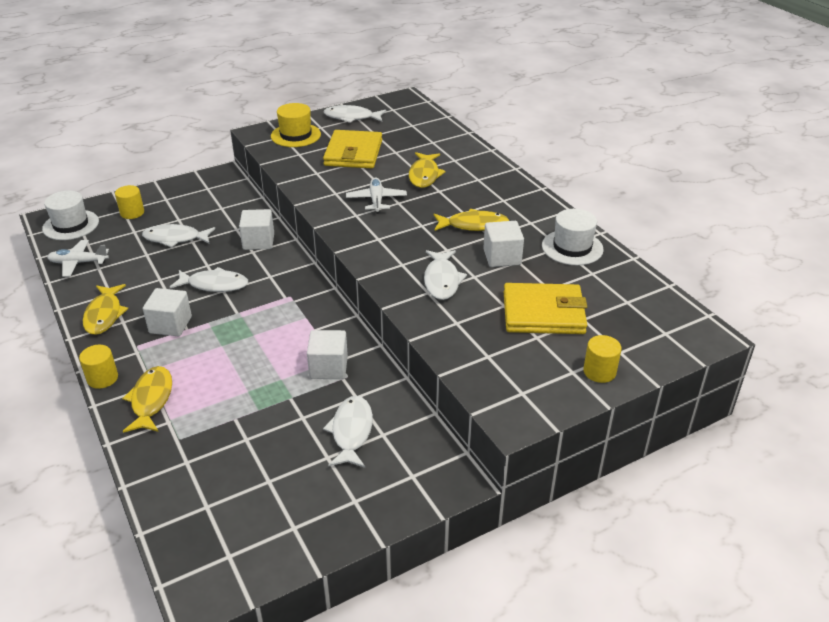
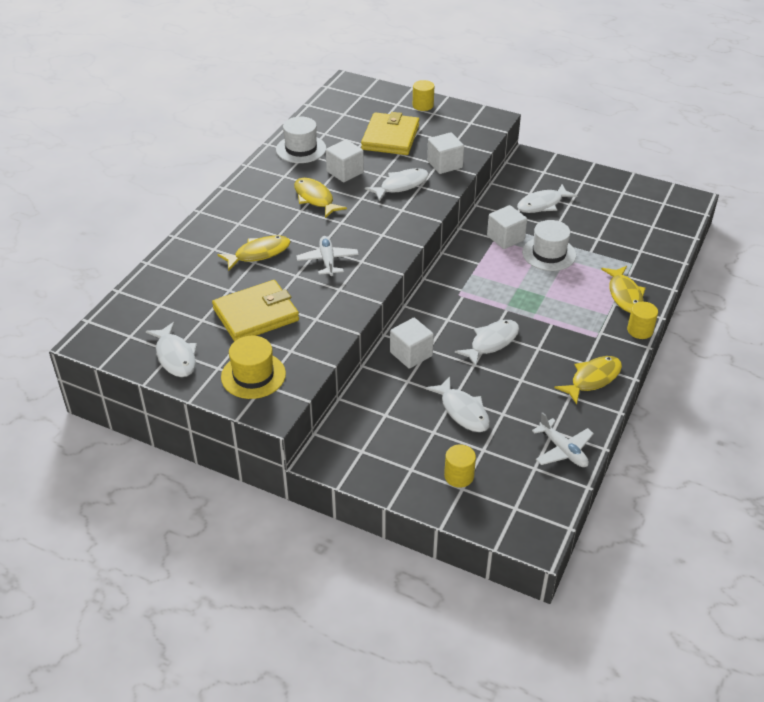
camera: 125 degrees left, 5 degrees up
white hat [42,191,99,240] -> white hat moved to [522,220,576,271]
yellow fish [122,366,172,433] -> yellow fish turned 60 degrees counterclockwise [601,266,646,313]
white cube [143,288,192,336] -> white cube moved to [427,132,464,174]
white fish [170,267,248,292] -> white fish turned 75 degrees clockwise [455,320,519,366]
white plane [346,177,407,214] -> white plane turned 120 degrees clockwise [296,236,359,277]
yellow wallet [504,283,587,334] -> yellow wallet turned 45 degrees clockwise [361,112,419,155]

